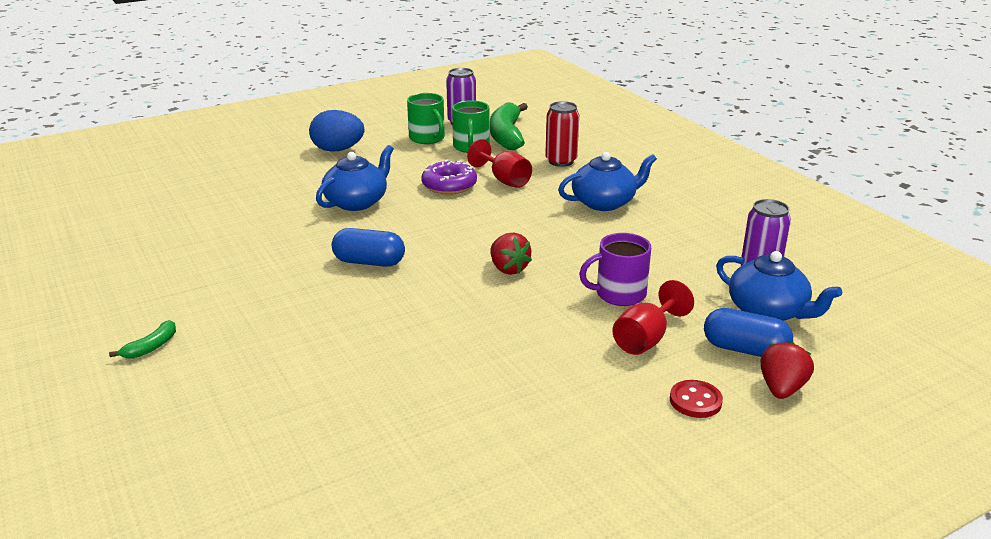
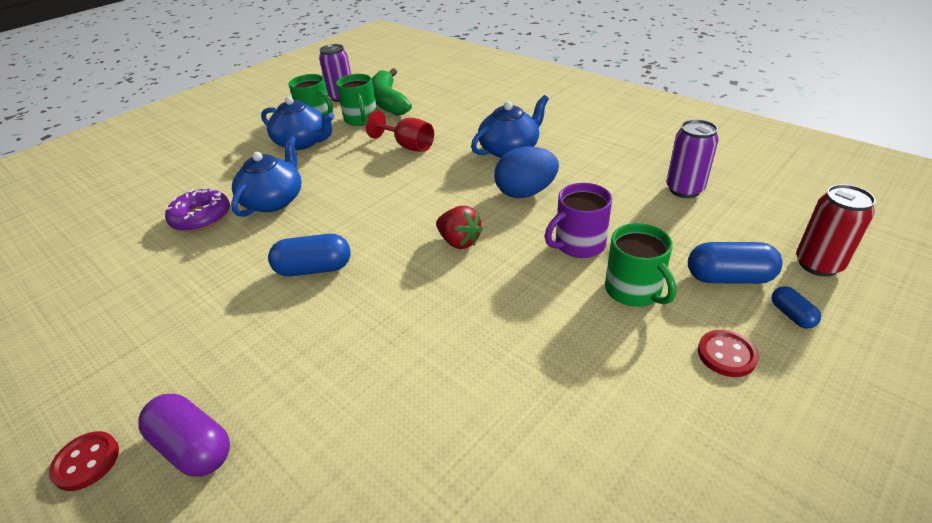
camera: 15 degrees left, 10 degrees up
green banana [109,320,176,359] -> red button [49,431,119,491]
blue egg [309,110,364,152] -> blue egg moved to [494,146,559,198]
purple donut [421,159,477,194] -> purple donut moved to [165,187,230,232]
red can [545,101,579,167] -> red can moved to [796,184,876,277]
red goblet [612,280,694,355] -> green mug [605,223,676,307]
blue teapot [716,251,842,321] -> blue teapot moved to [261,97,334,150]
red strawberry [760,341,814,399] -> blue capsule [772,286,821,328]
none -> purple capsule [139,394,230,477]

